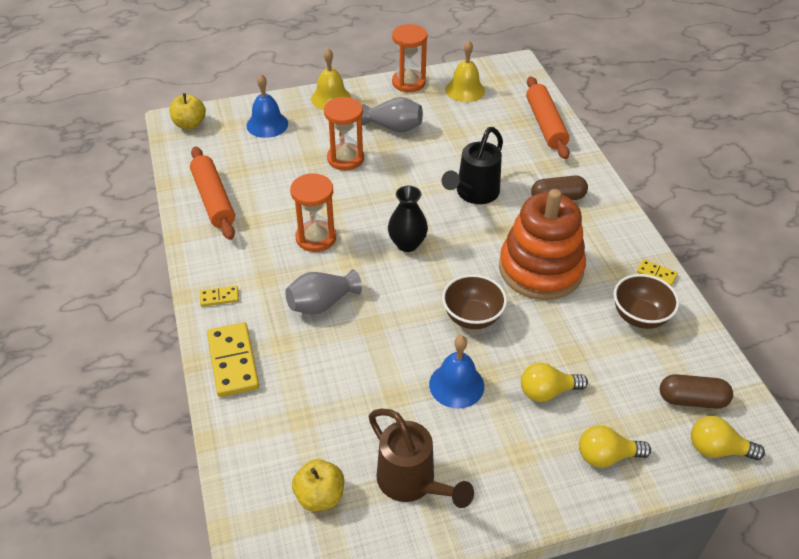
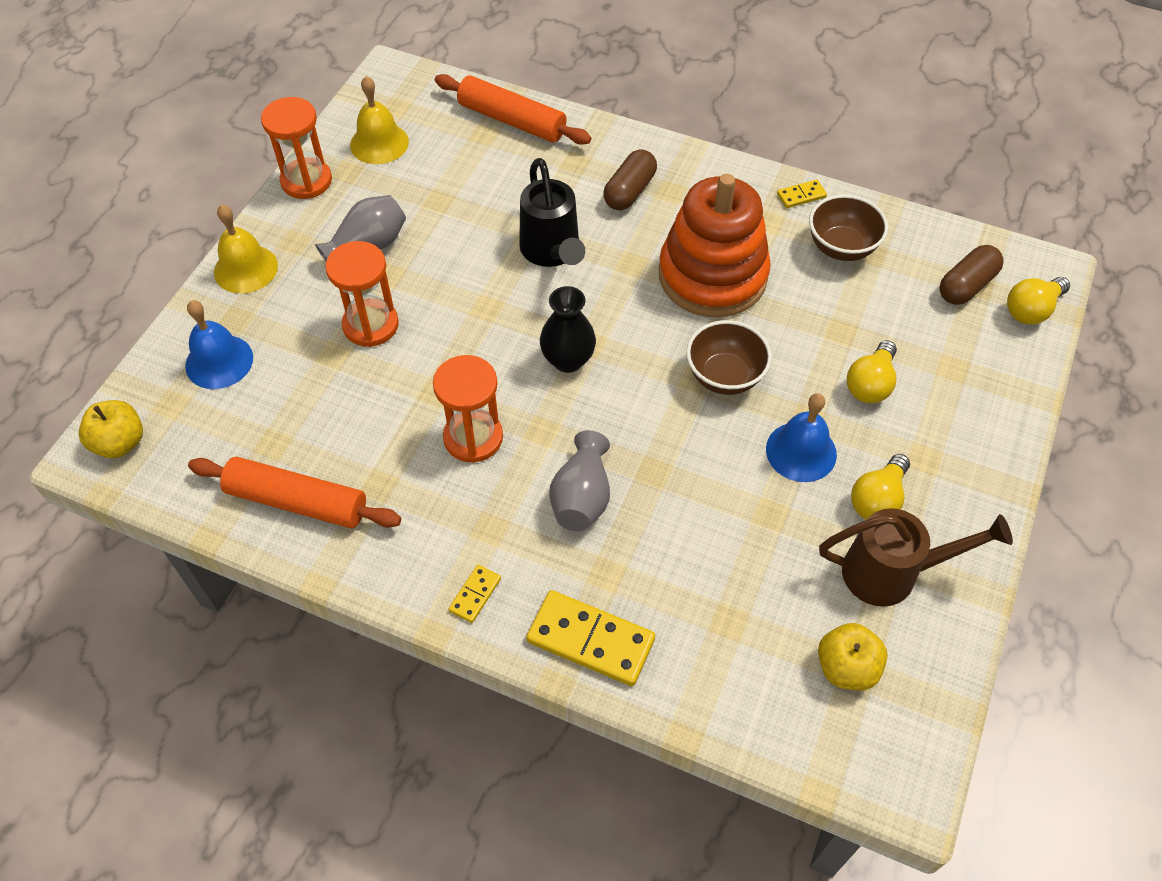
camera: 50 degrees left, 10 degrees up
yellow light bulb [579,425,651,468] -> yellow light bulb moved to [851,454,910,520]

